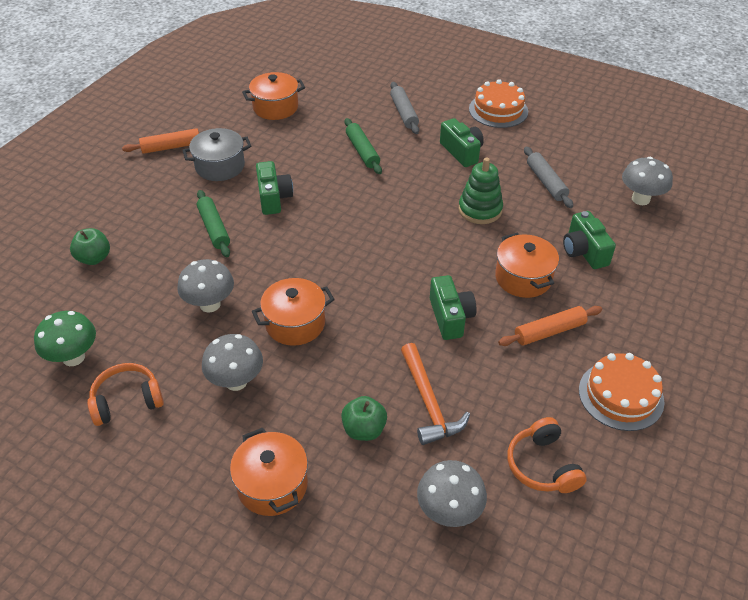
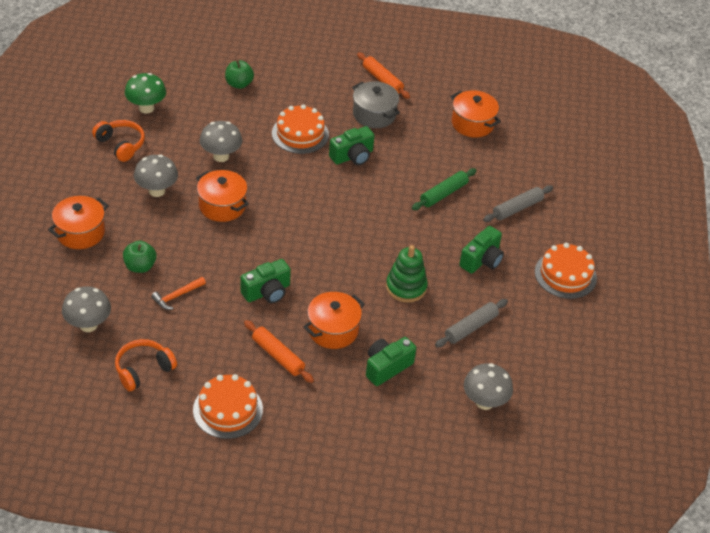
camera: 65 degrees right, 0 degrees up
green rolling pin [197,190,230,257] -> orange cake [272,104,329,154]
orange hammer [401,343,470,445] -> orange hammer [151,277,206,310], size x0.62

